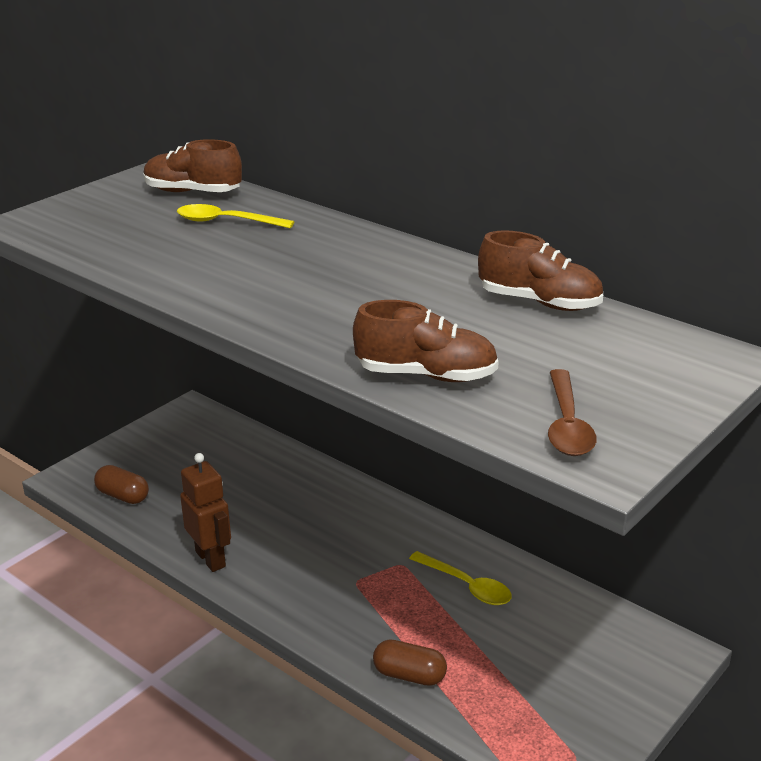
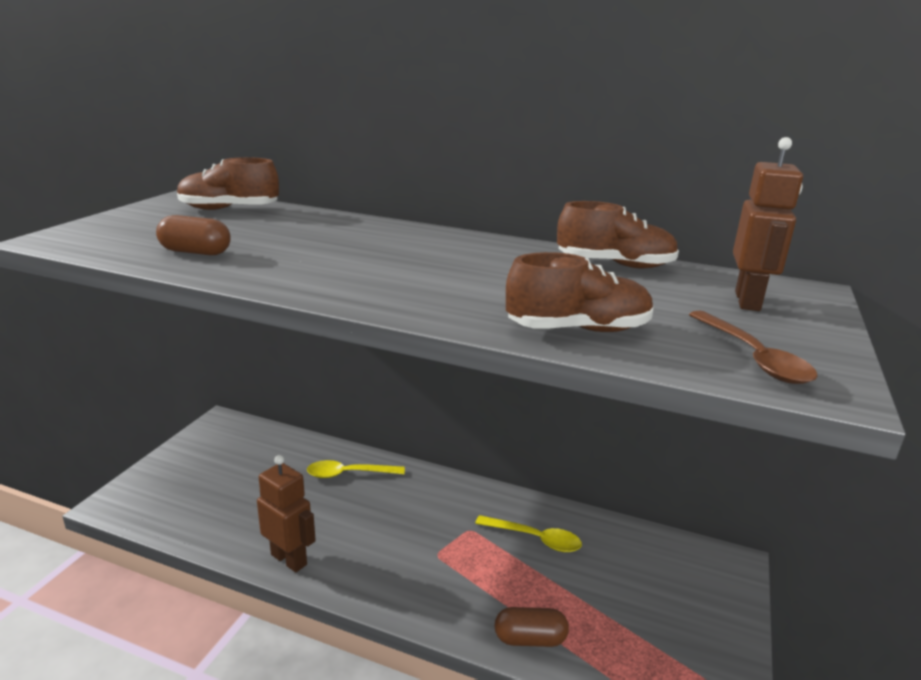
camera: 20 degrees left, 5 degrees down
brown capsule [94,465,149,504] -> brown capsule moved to [156,215,231,255]
yellow spoon [177,204,294,228] -> yellow spoon moved to [307,460,405,478]
none -> brown robot [733,137,803,311]

